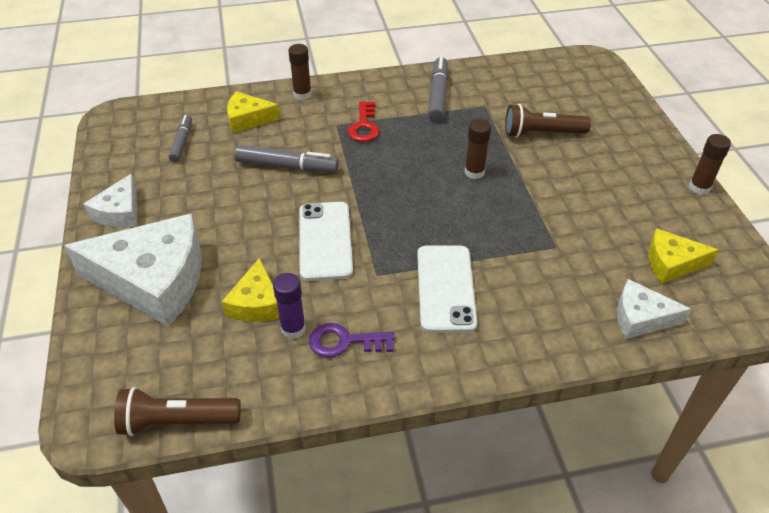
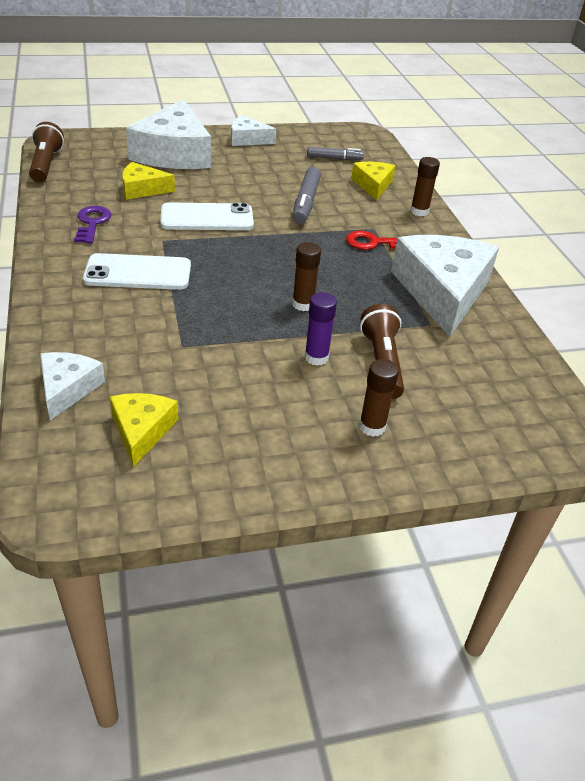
camera: 85 degrees right, 5 degrees down
purple glue stick [273,273,306,339] -> purple glue stick moved to [304,292,337,366]
grey marker [428,57,448,122] -> white cheese [391,235,499,337]
brown glue stick [689,134,731,195] -> brown glue stick moved to [359,359,399,437]

